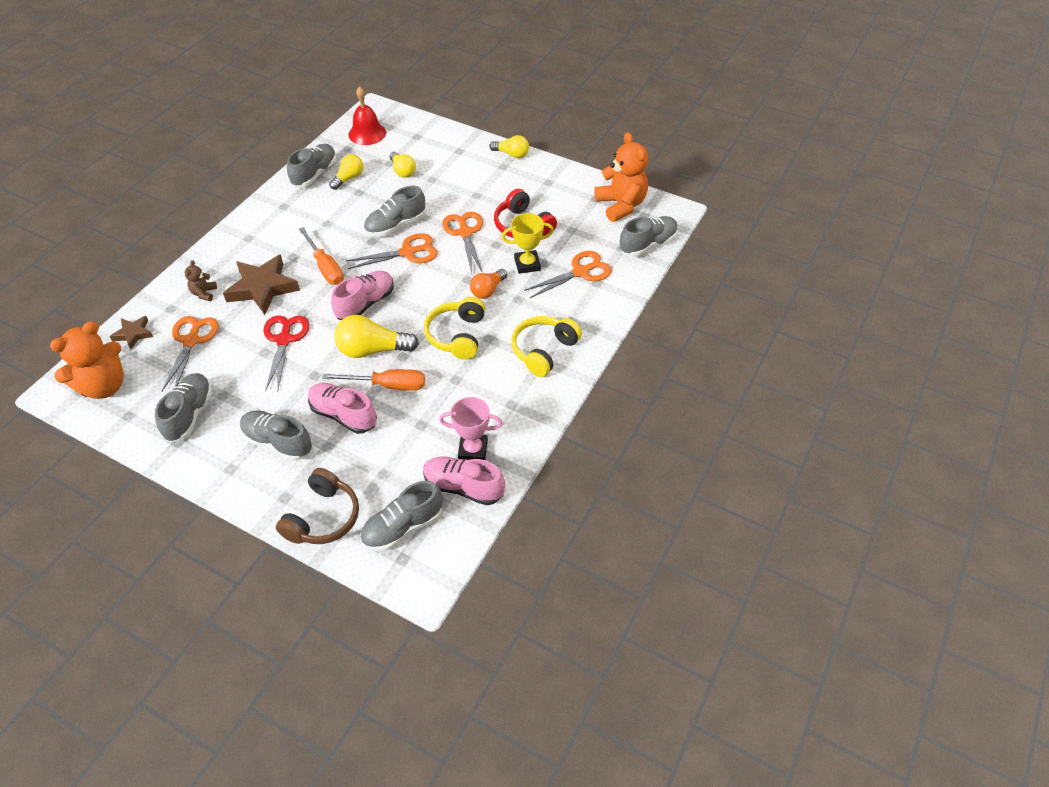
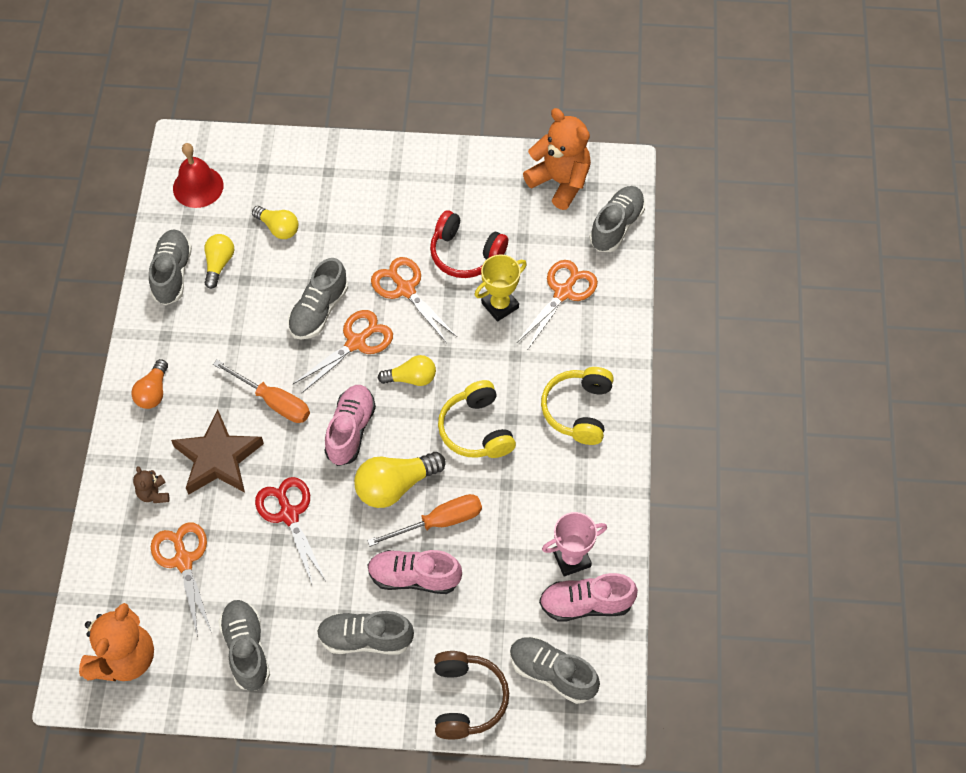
camera: 25 degrees left, 10 degrees up
brown star [109,316,153,349] -> none
grey shoe [360,481,442,551] -> grey shoe turned 90 degrees clockwise [510,637,600,704]
orange light bulb [470,269,508,299] -> orange light bulb moved to [131,359,168,409]
yellow light bulb [489,135,529,158] -> yellow light bulb moved to [378,355,436,386]

